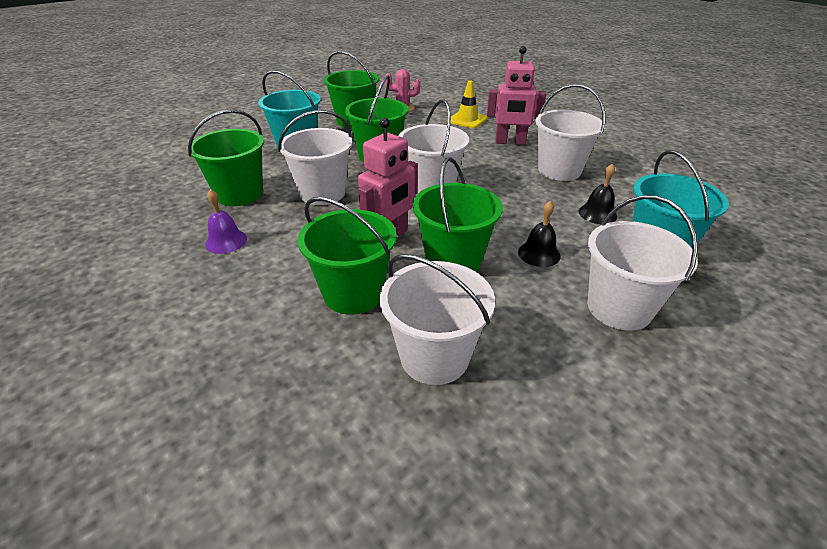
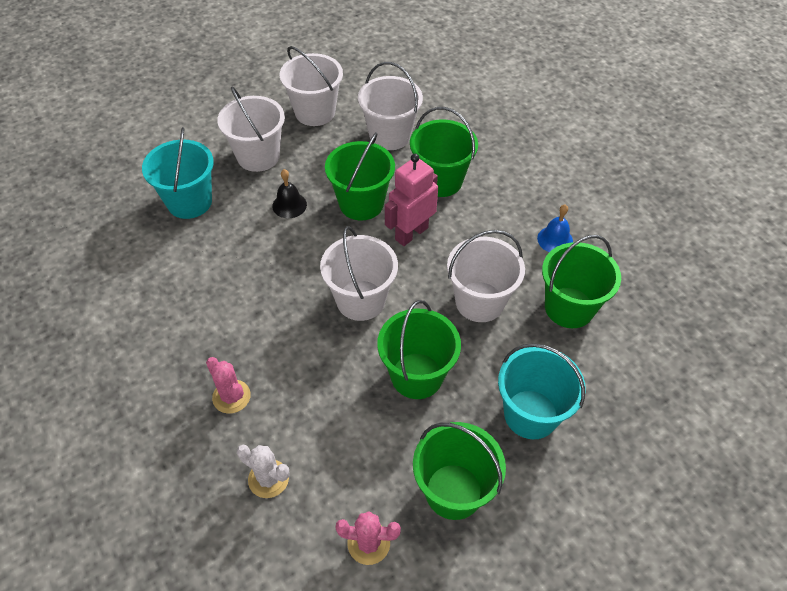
camera: 175 degrees left, 15 degrees up
purple bell [205,189,247,254] -> blue bell [537,205,573,252]
yellow traffic cone [447,80,488,128] -> white cactus [237,445,290,498]
pink robot [487,46,546,145] -> pink cactus [206,357,251,414]
white bucket [536,84,605,181] -> white bucket moved to [280,46,343,126]
black bell [578,164,617,224] -> none

